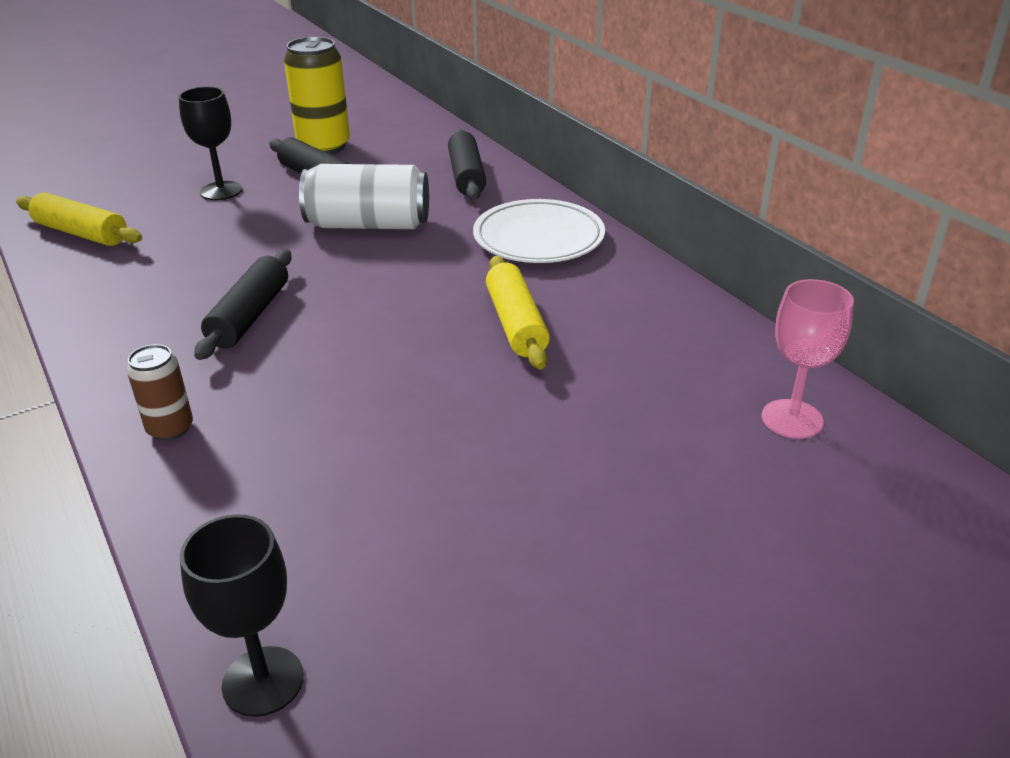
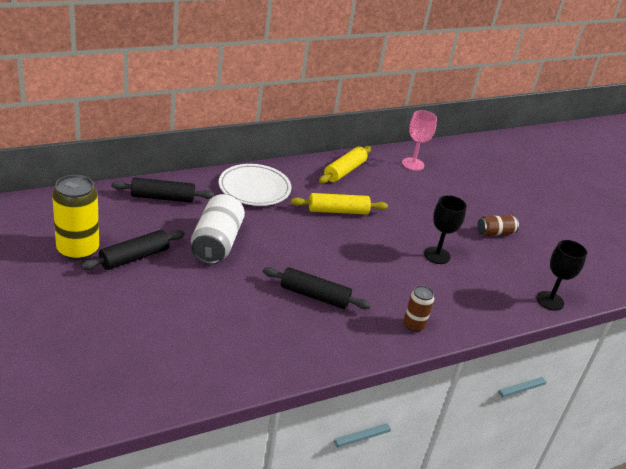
camera: 90 degrees left, 0 degrees up
yellow rolling pin [16,192,142,246] -> yellow rolling pin moved to [319,146,371,184]
black goblet [179,87,242,200] -> black goblet moved to [424,195,467,264]
none -> brown can [477,215,519,236]

